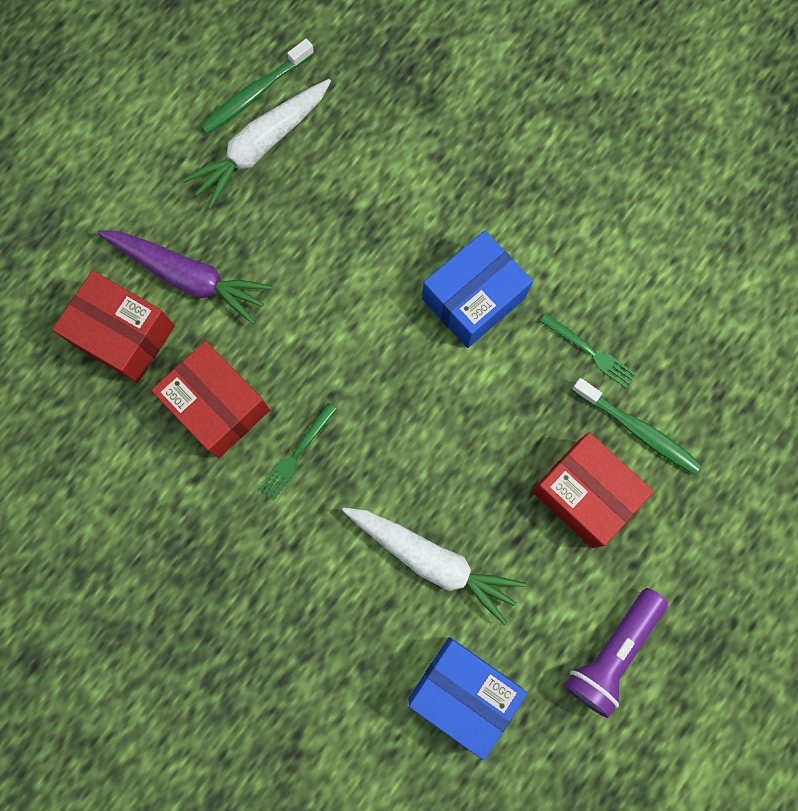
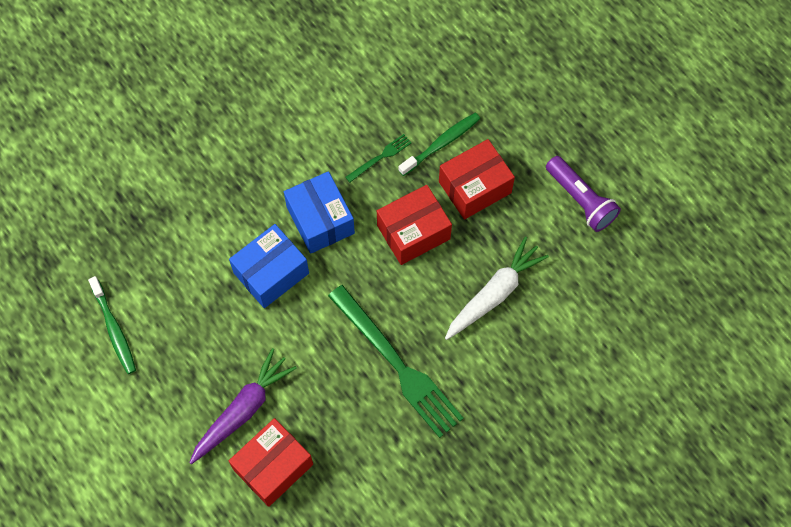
camera: 75 degrees left, 10 degrees down
red box [151,341,270,458] -> red box moved to [377,185,452,265]
white carrot [182,79,331,209] -> none
green fork [259,403,337,500] -> green fork [328,285,464,438], size x2.30
blue box [408,637,527,760] -> blue box moved to [229,224,309,308]

